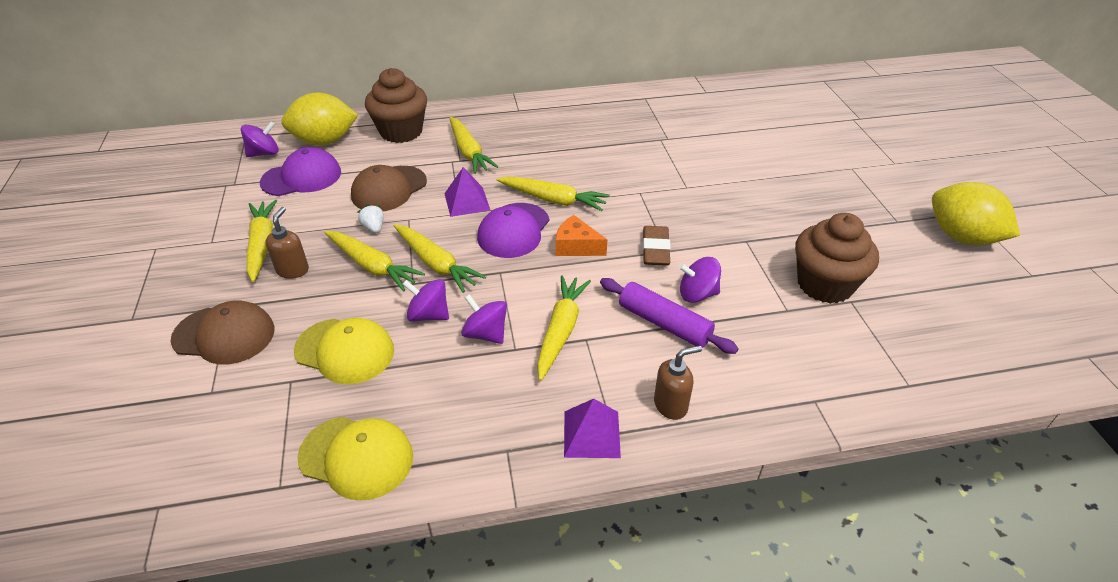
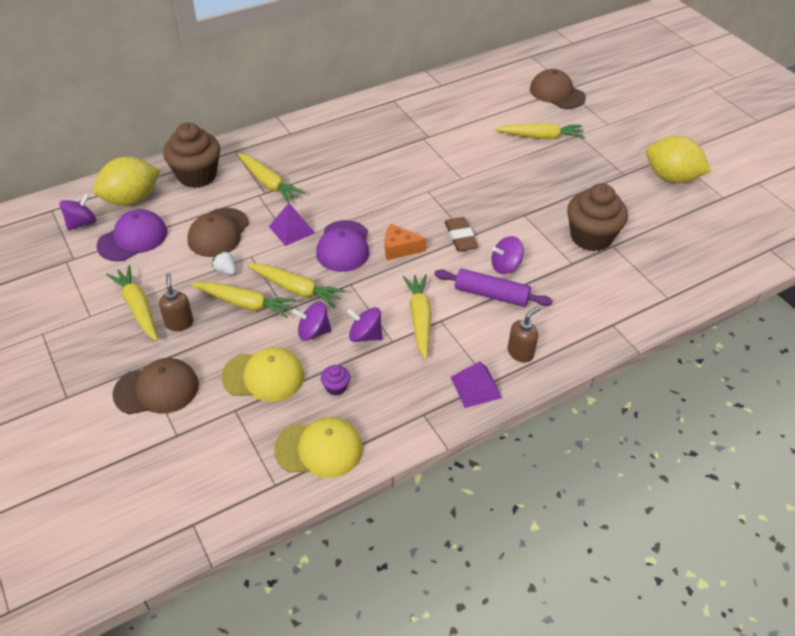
camera: 20 degrees left, 5 degrees up
yellow carrot [497,177,610,211] -> yellow carrot moved to [494,123,585,139]
none -> purple cupcake [321,365,350,396]
none -> brown cap [530,69,586,109]

